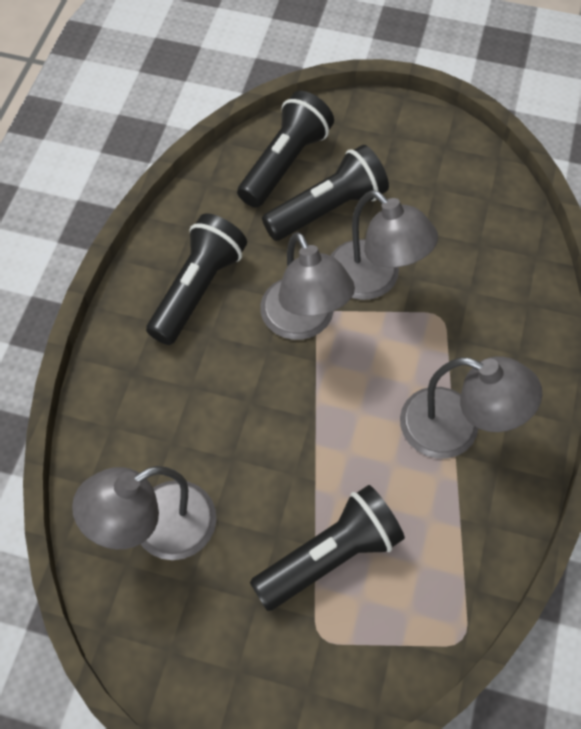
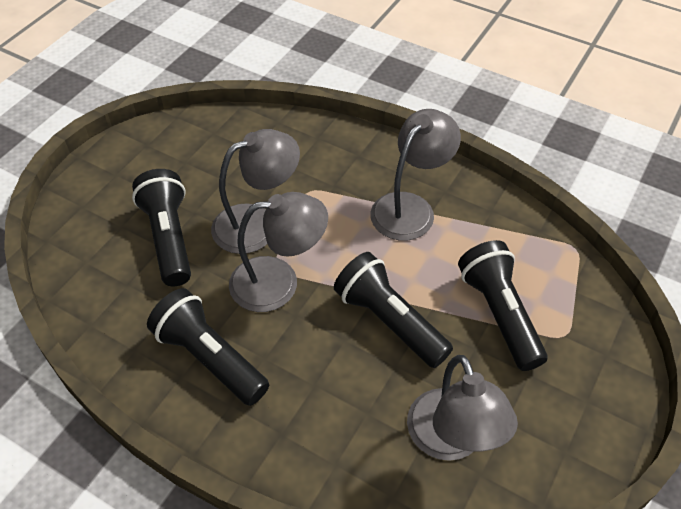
camera: 75 degrees left, 10 degrees down
black flashlight [237,91,334,208] -> black flashlight moved to [334,252,453,368]

